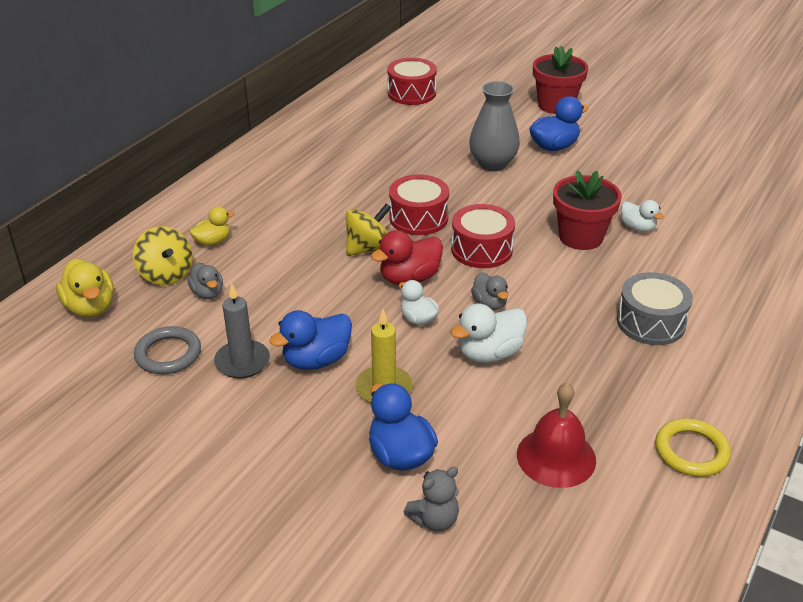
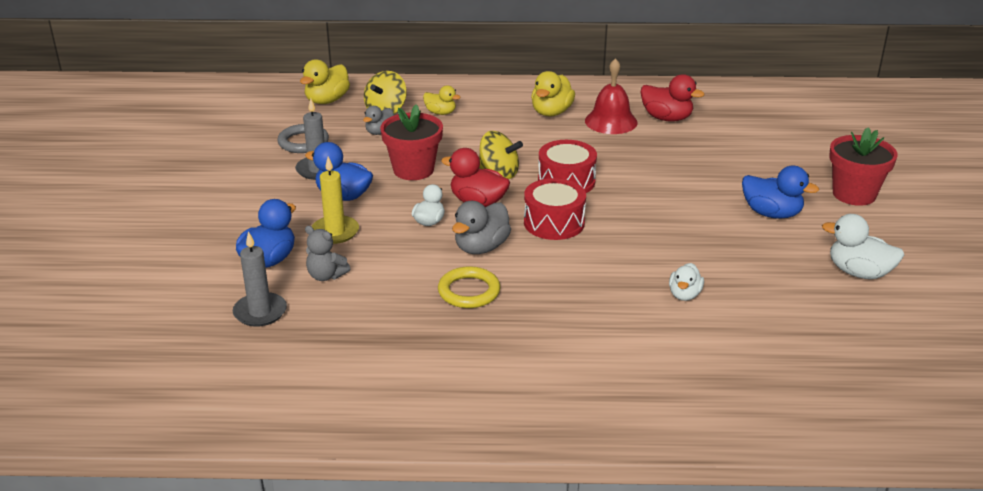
camera: 60 degrees right, 5 degrees down
red drum [387,58,437,105] -> none
grey teddy bear [404,467,459,531] -> grey teddy bear moved to [305,226,350,281]
white duck [450,303,527,363] -> white duck moved to [822,214,904,279]
grey vase [469,81,520,171] -> none
grey duck [471,272,508,310] -> grey duck [452,201,511,254], size x1.58
red bell [517,382,596,488] -> red bell moved to [585,58,638,134]
red flower pot [553,170,622,250] -> red flower pot moved to [380,104,443,180]
grey drum [617,272,693,345] -> none
yellow ring [655,418,731,477] -> yellow ring moved to [438,266,500,308]
none -> grey candle [233,231,287,327]
none -> yellow duck [531,71,575,117]
none -> red duck [641,74,704,122]

